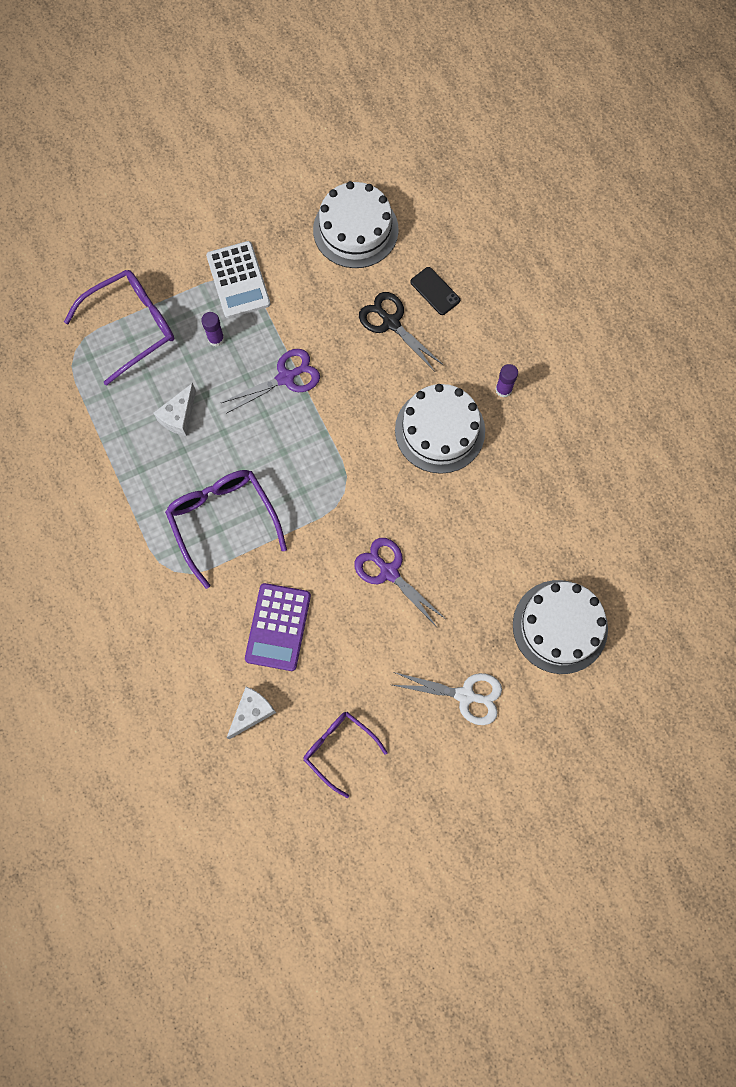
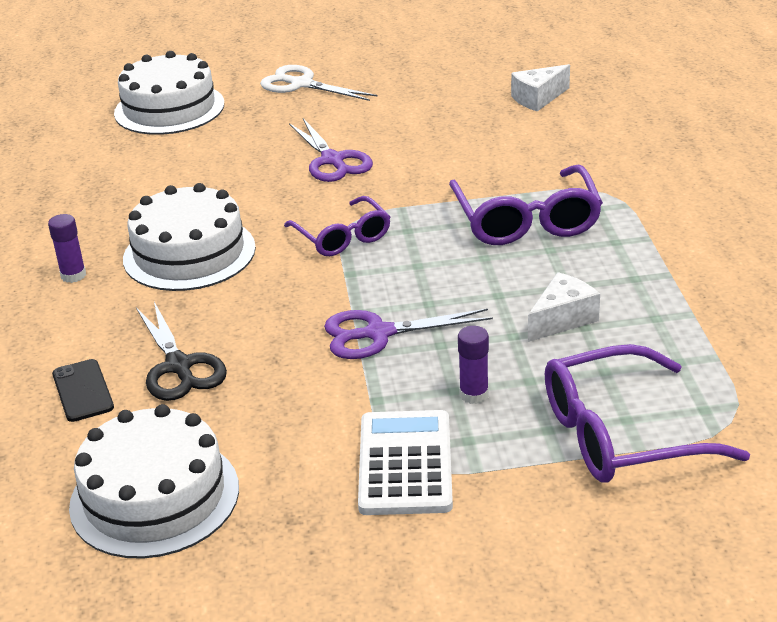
camera: 160 degrees left, 40 degrees down
purple calculator [245,583,311,671] -> none
purple glasses [304,712,387,798] -> purple glasses moved to [284,196,390,256]

